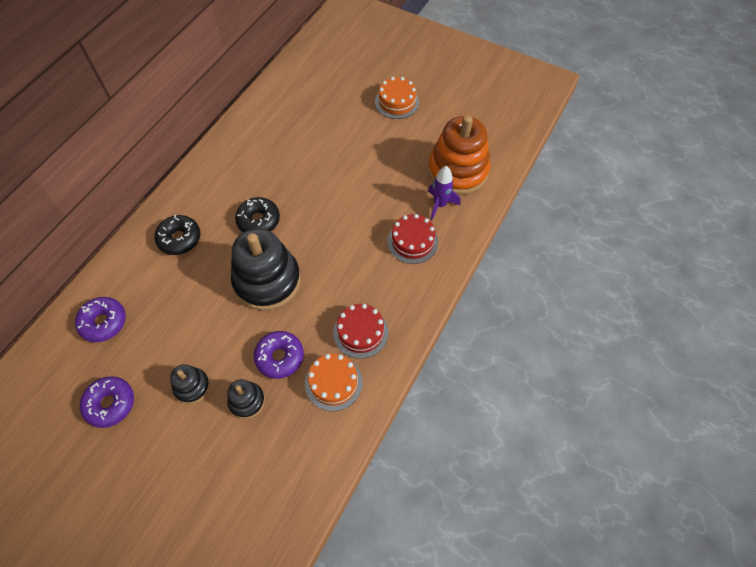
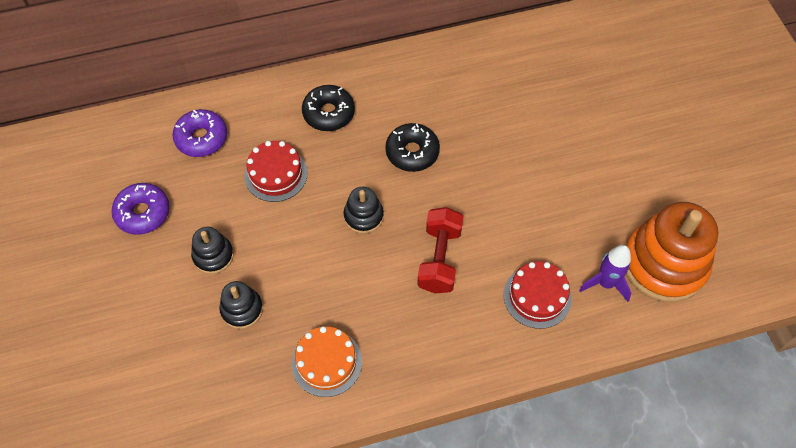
camera: 45 degrees right, 0 degrees up
black stacking toy [231,228,301,311] -> black stacking toy [344,187,384,234], size x0.49
purple donut [254,331,304,379] -> none
red cake [333,304,388,359] -> red cake moved to [244,141,308,202]
orange cake [375,77,419,119] -> none
none -> red dumbbell [417,207,464,294]

